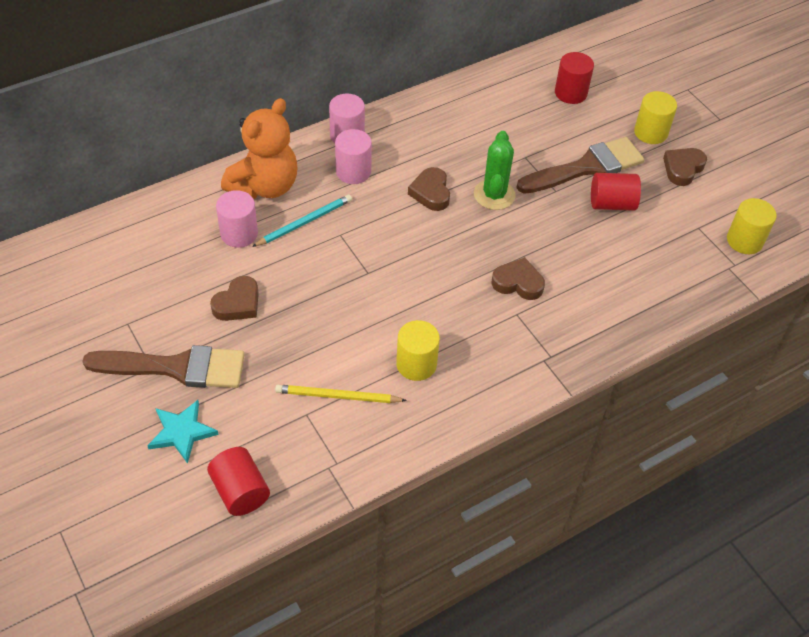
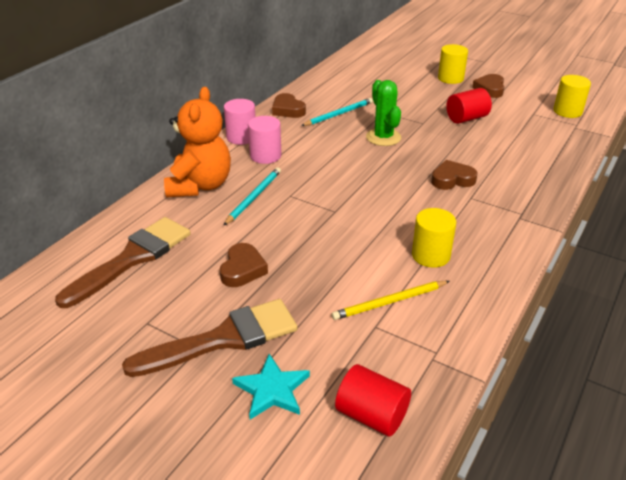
camera: 25 degrees left, 15 degrees down
pink cylinder [216,190,258,248] -> none
brown heart [408,167,450,211] -> brown heart moved to [272,93,306,118]
brown brush [516,137,644,194] -> brown brush moved to [55,217,191,308]
red cylinder [555,52,594,104] -> none
none -> turquoise pencil [301,98,373,126]

